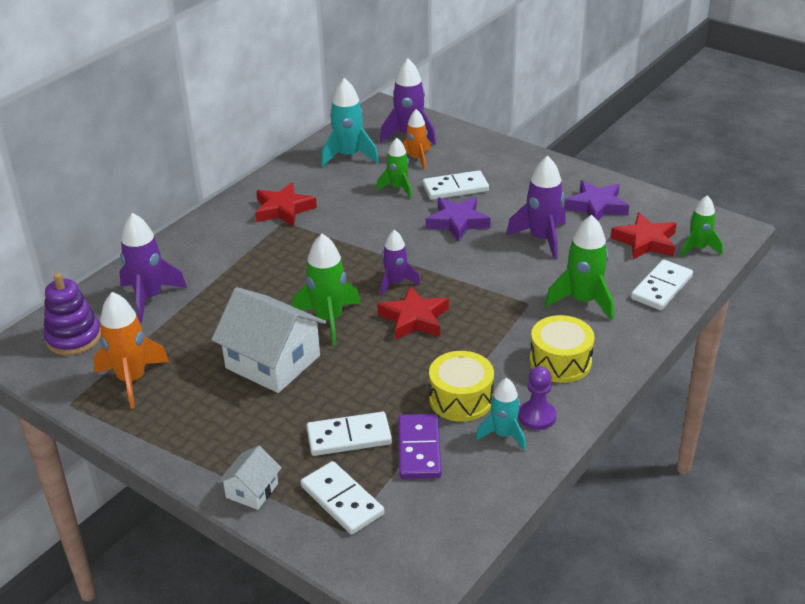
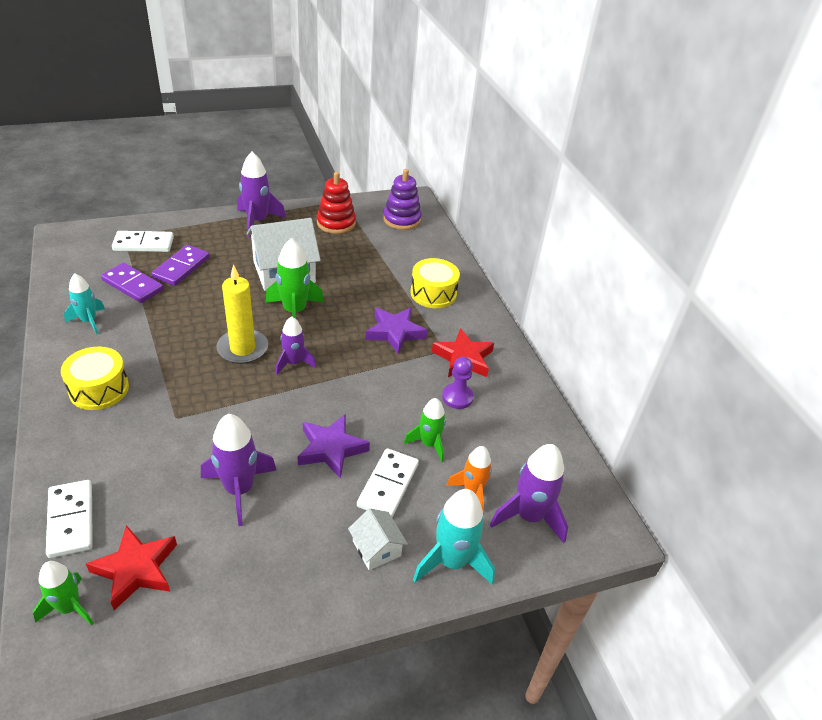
camera: 120 degrees right, 5 degrees up
orange rocket [93,292,169,409] -> red stacking toy [317,172,356,234]
purple rocket [119,213,187,322] -> purple rocket moved to [237,152,286,237]
white house [218,445,282,510] -> white house moved to [348,508,408,570]
white domino [307,412,392,456] -> purple domino [152,245,210,286]
turquoise rocket [321,78,379,167] -> turquoise rocket moved to [413,489,495,585]
red star [378,286,449,340] -> yellow candle [217,265,268,364]
yellow drum [429,351,494,422] -> yellow drum moved to [410,258,460,308]
purple pawn [518,366,556,430] -> purple pawn moved to [442,357,474,409]
green rocket [545,215,614,321] -> none
purple star [564,180,629,221] -> purple star moved to [365,307,427,354]

